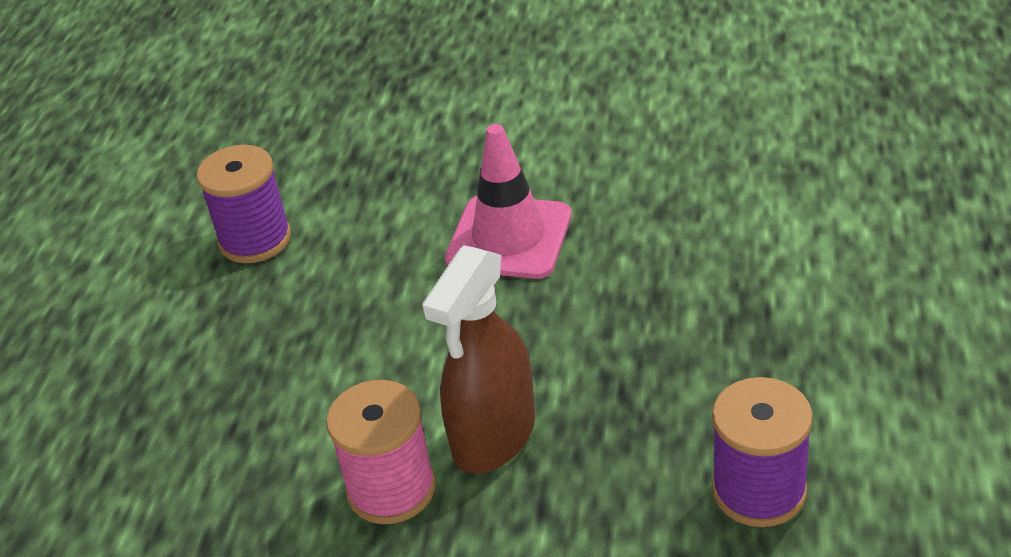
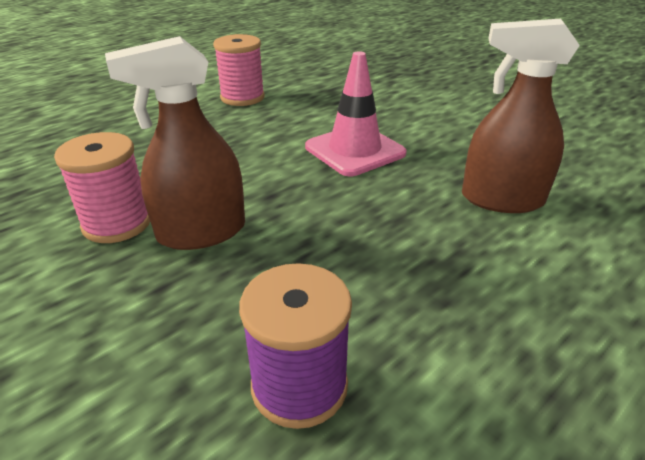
camera: 35 degrees right, 5 degrees down
purple spool [196,145,291,263] -> pink spool [213,34,265,106]
none -> brown spray bottle [462,19,580,213]

